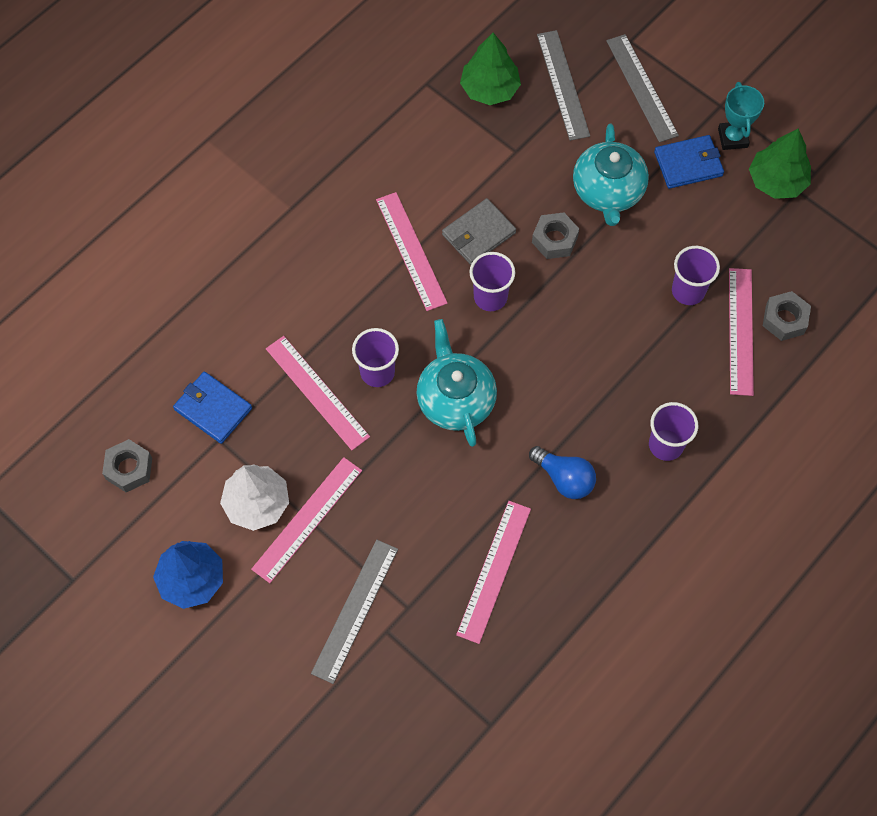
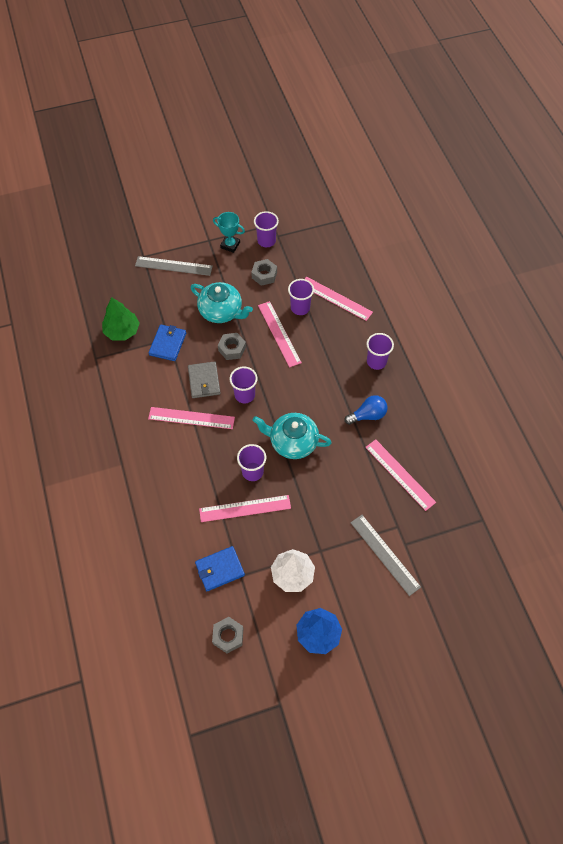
camera: 60 degrees left, 5 degrees down
pink ruler [251,457,362,583] -> pink ruler moved to [258,301,302,368]
grey ruler [537,30,590,141] -> none
blue wallet [654,135,724,189] -> blue wallet moved to [149,325,186,361]
green tree [749,128,811,199] -> purple cup [254,211,279,247]
grey nut [763,291,811,341] -> grey nut moved to [251,259,277,286]

